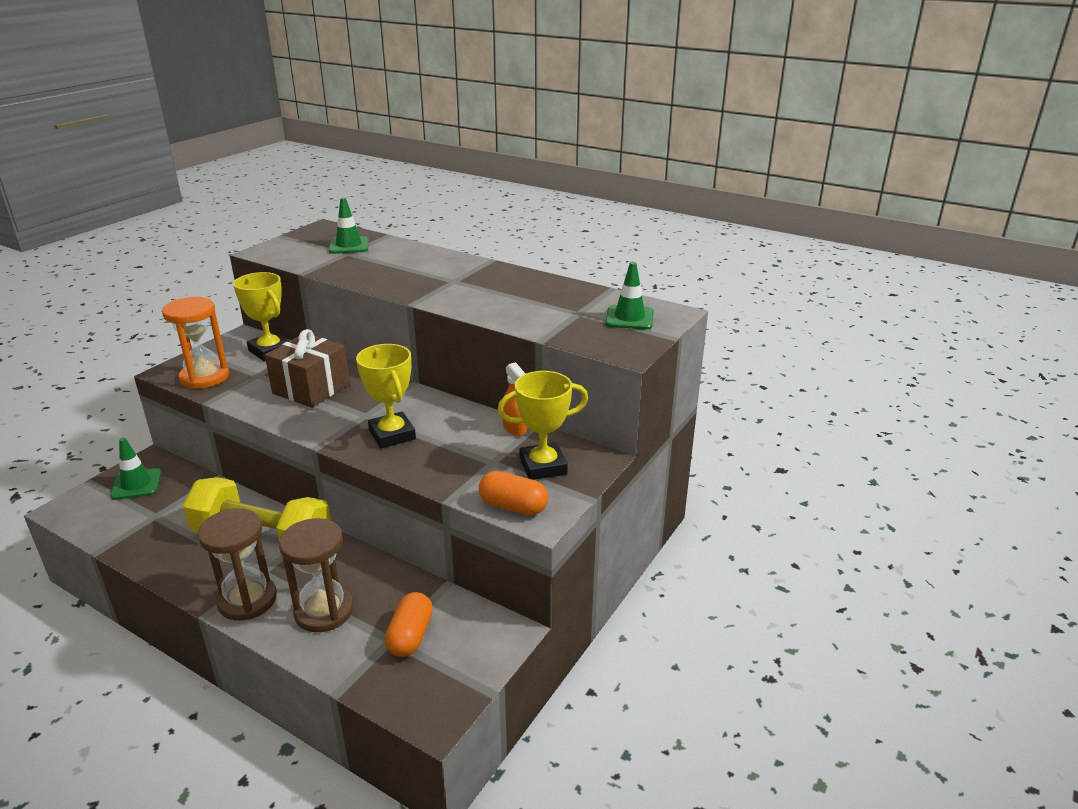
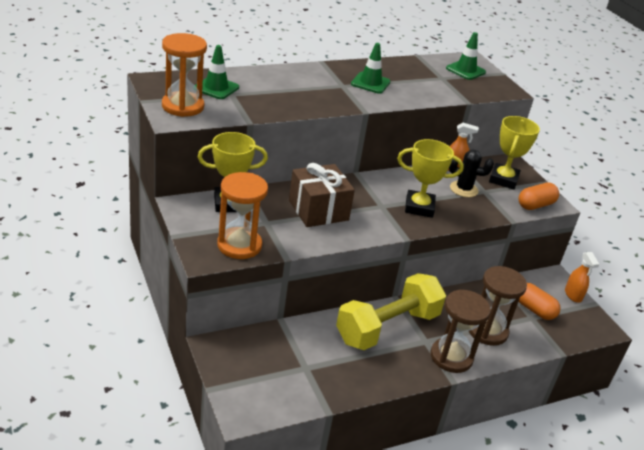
camera: 60 degrees left, 5 degrees up
green traffic cone [110,438,161,500] -> green traffic cone moved to [351,43,390,94]
none -> orange hourglass [162,33,207,117]
none -> black cactus [449,150,494,197]
none -> orange spray bottle [565,252,600,303]

